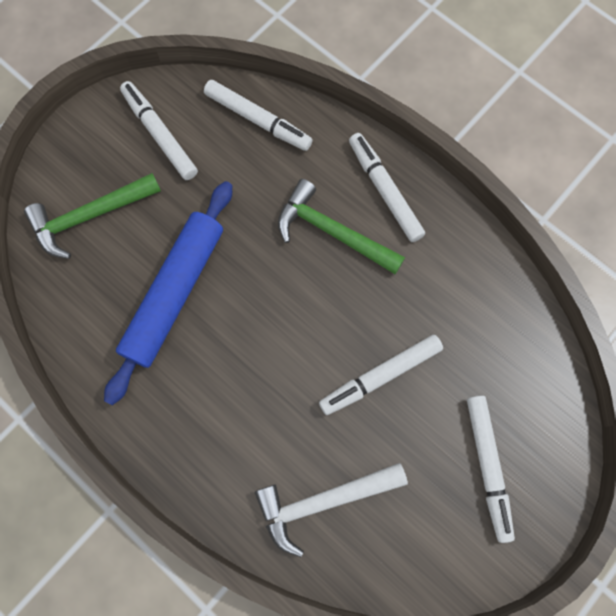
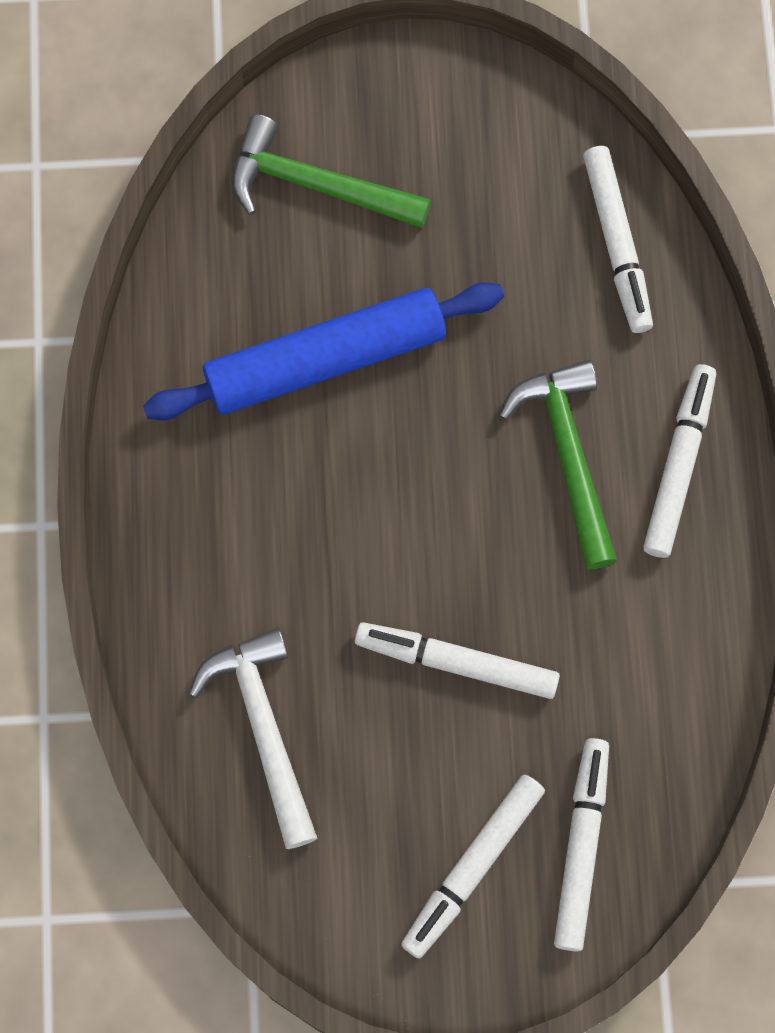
camera: 45 degrees right, 0 degrees up
white marker [120,81,198,180] -> white marker moved to [554,738,609,952]
white hammer [255,463,408,557] -> white hammer turned 45 degrees clockwise [189,628,318,849]

